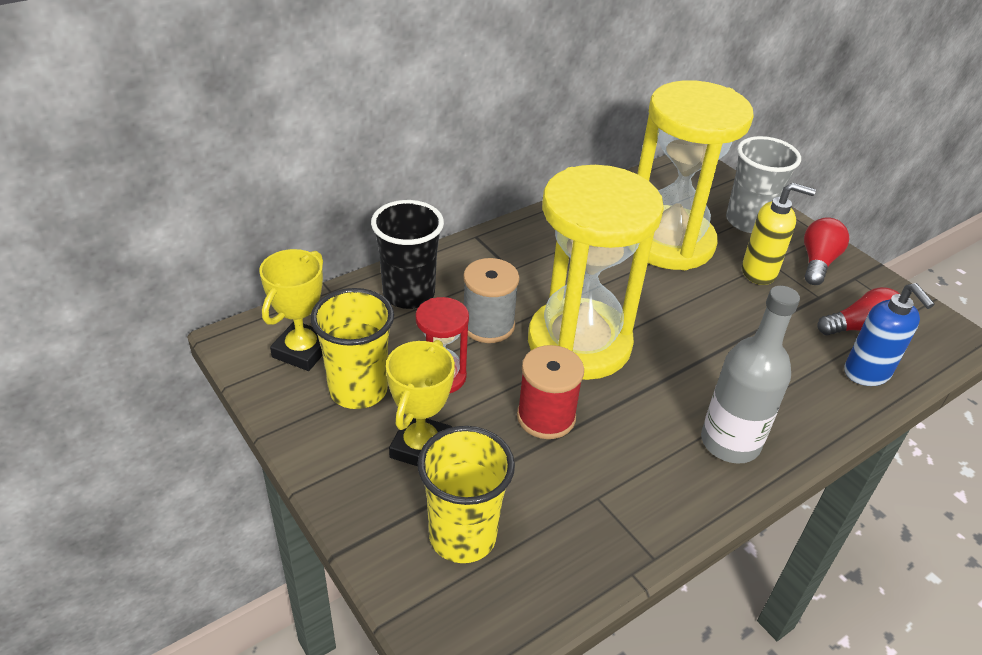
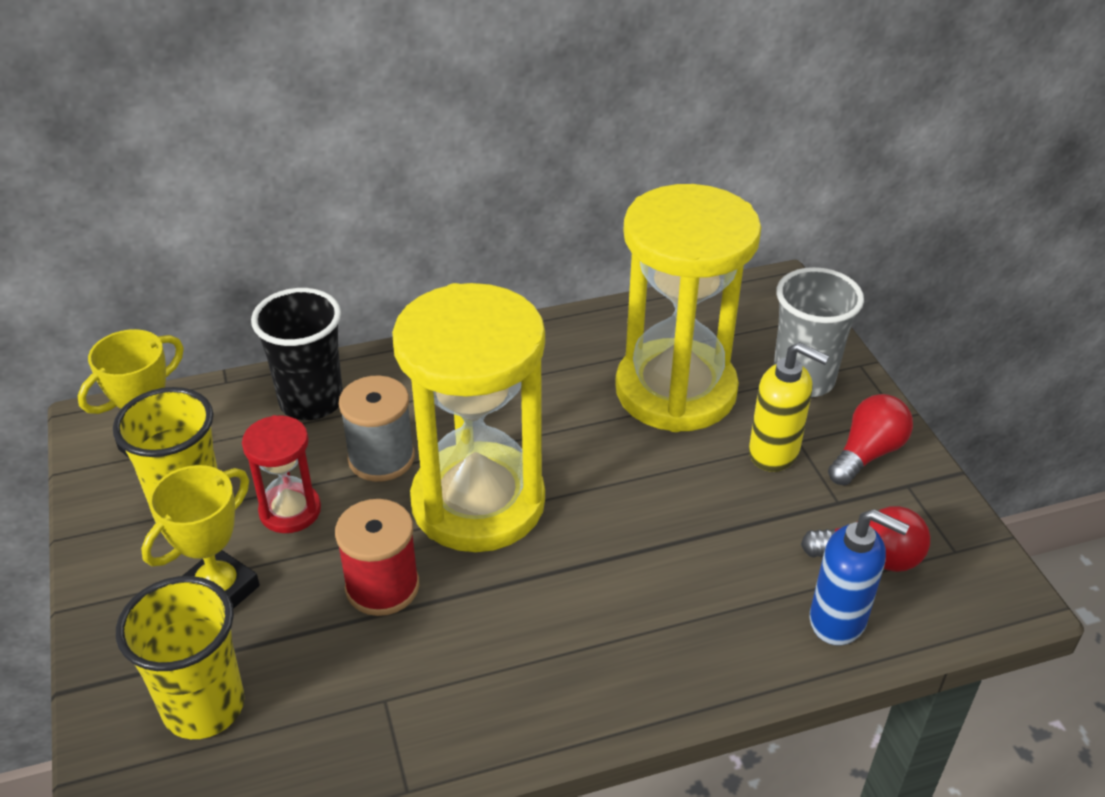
camera: 20 degrees right, 0 degrees up
grey bottle [701,286,800,464] -> none
blue soap dispenser [845,283,935,386] -> blue soap dispenser turned 60 degrees counterclockwise [810,509,909,645]

